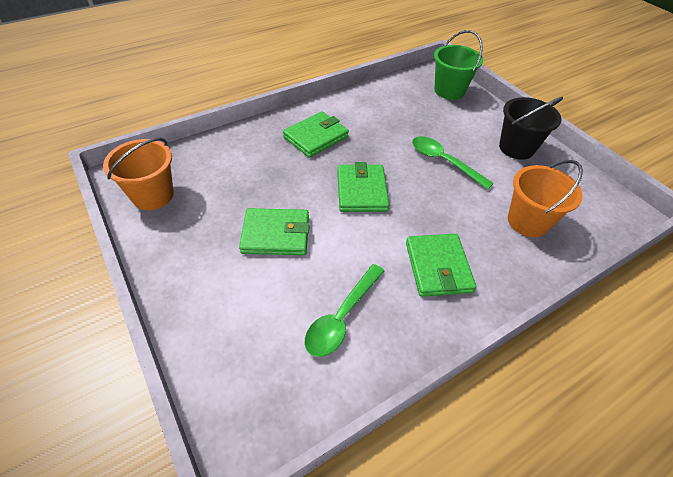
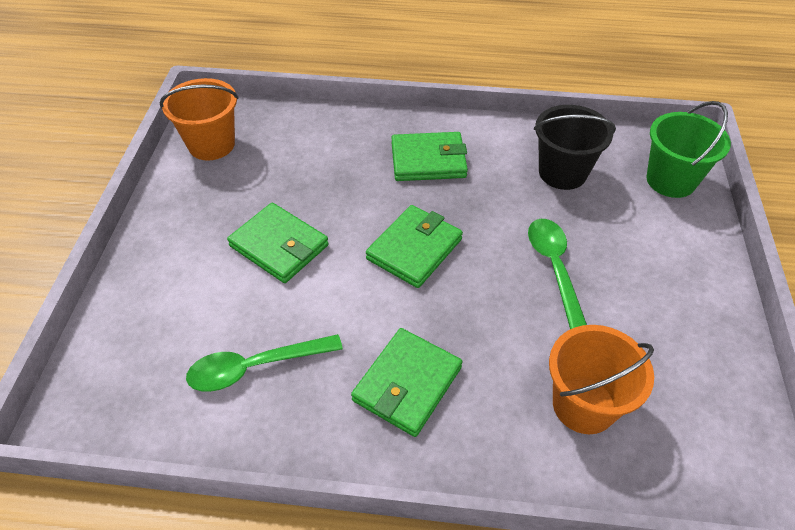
camera: 40 degrees right, 0 degrees up
black bucket [499,97,563,160] -> black bucket moved to [534,105,616,190]

